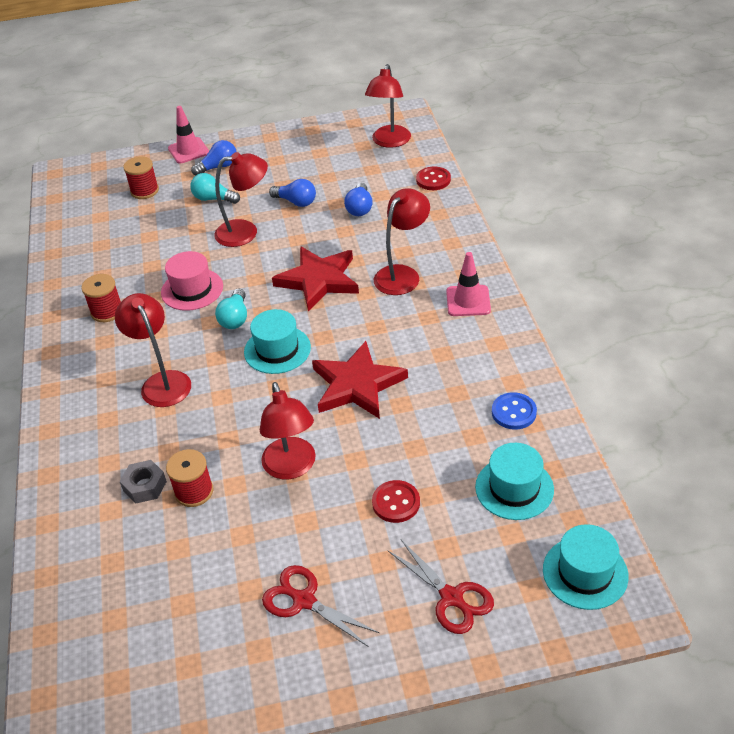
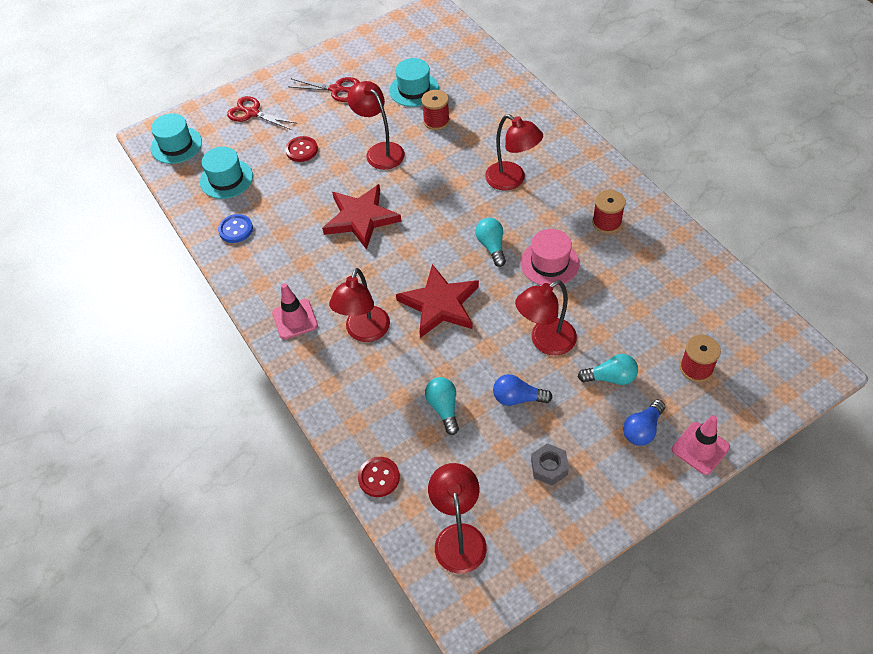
camera: 160 degrees right, 10 degrees up
grey nut [120,460,167,504] -> grey nut moved to [531,443,569,486]
turquoise hat [244,309,311,374] -> turquoise hat moved to [389,58,439,107]
blue light bulb [344,183,373,216] -> turquoise light bulb [425,377,459,435]

